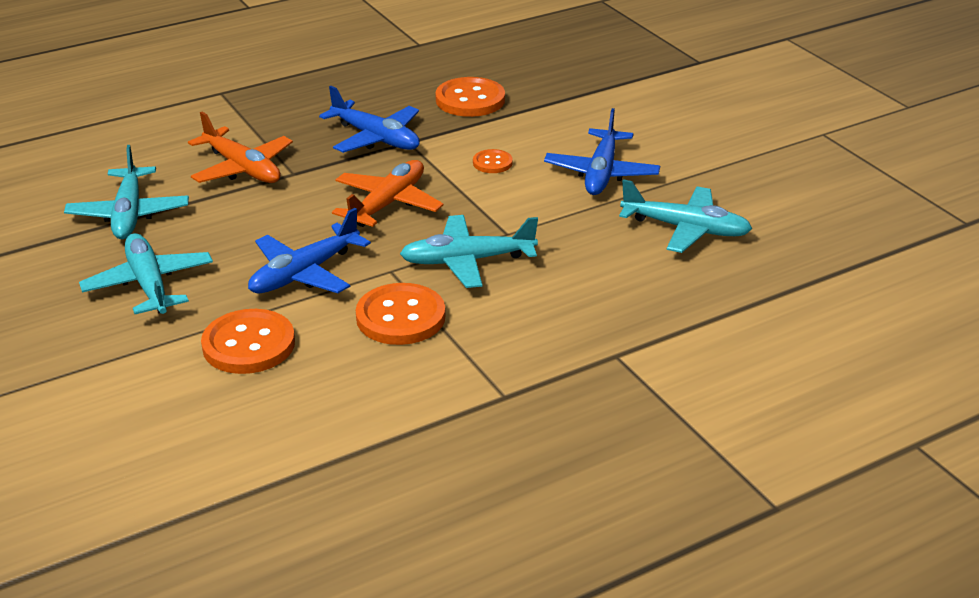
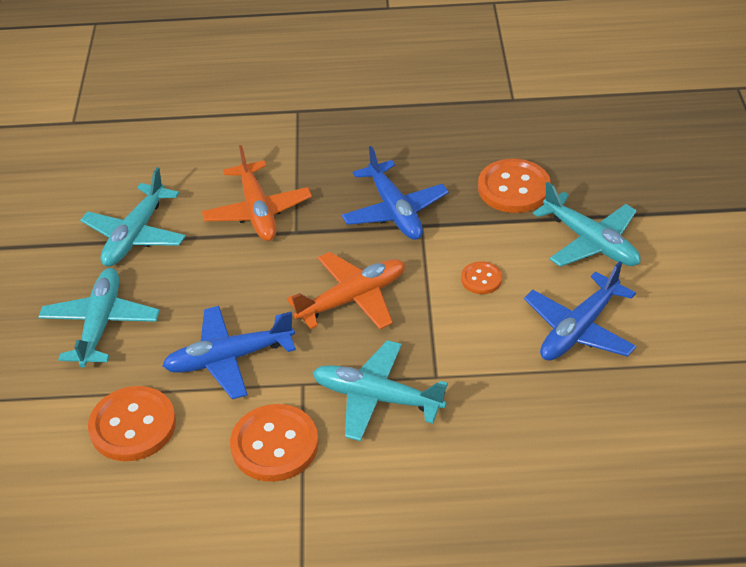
camera: 30 degrees right, 10 degrees up
turquoise plane [619,179,752,253] -> turquoise plane moved to [533,181,641,267]

